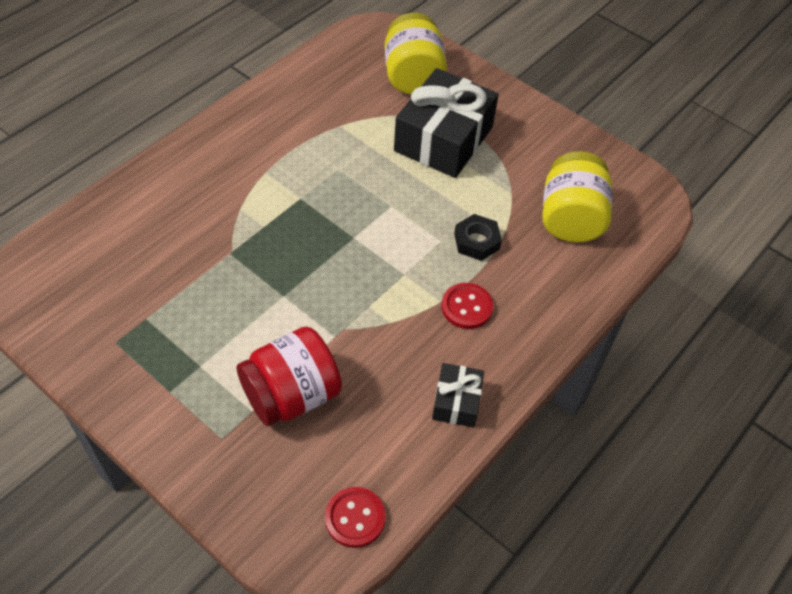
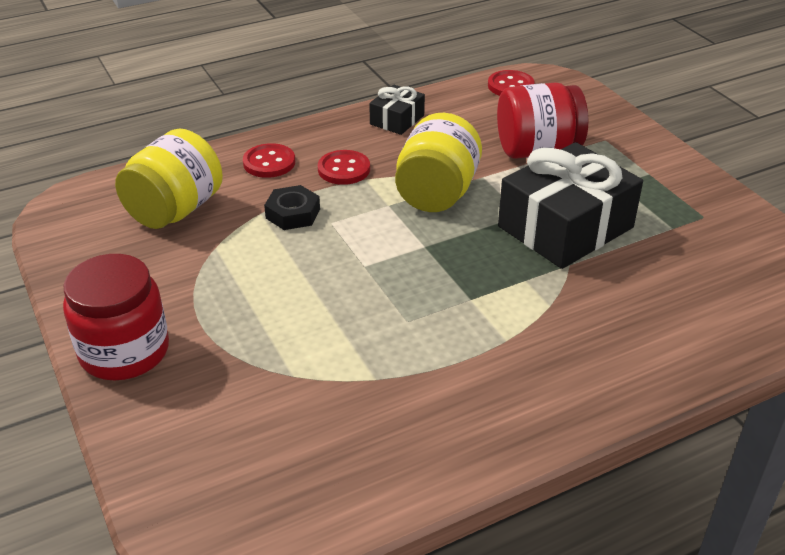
camera: 155 degrees left, 15 degrees down
yellow jar [385,13,447,95] -> yellow jar moved to [395,113,482,212]
black gift [394,68,499,178] -> black gift moved to [498,142,643,269]
none -> red jar [63,254,169,380]
none -> red button [243,143,295,178]

